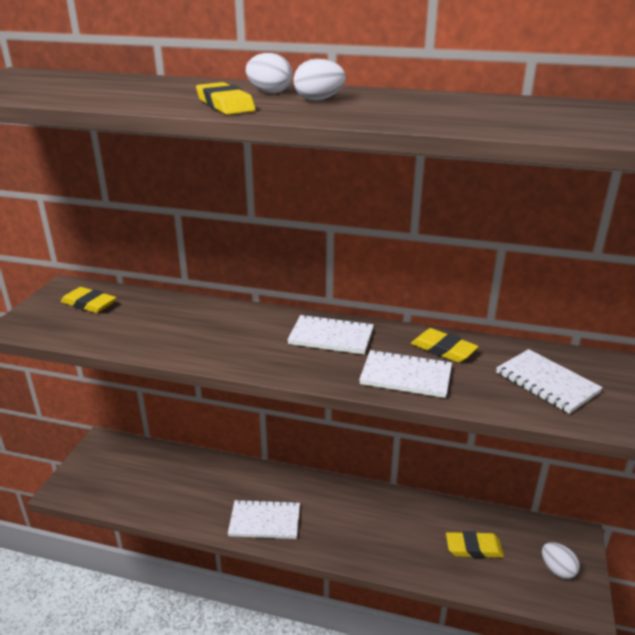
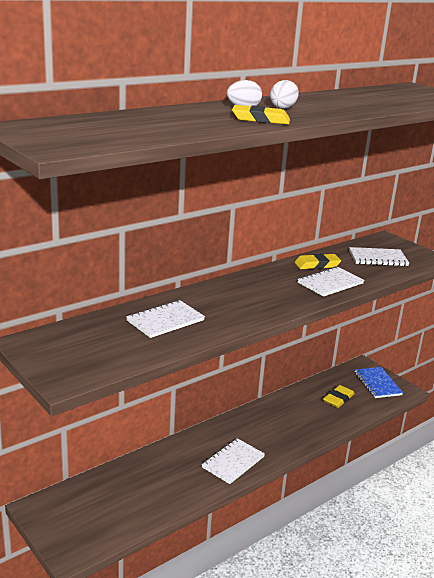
camera: 55 degrees left, 5 degrees down
yellow eraser [61,287,116,313] -> none
white notebook [287,314,374,354] -> white notebook moved to [126,300,205,338]
white egg [542,542,580,579] -> blue notebook [355,367,403,398]

